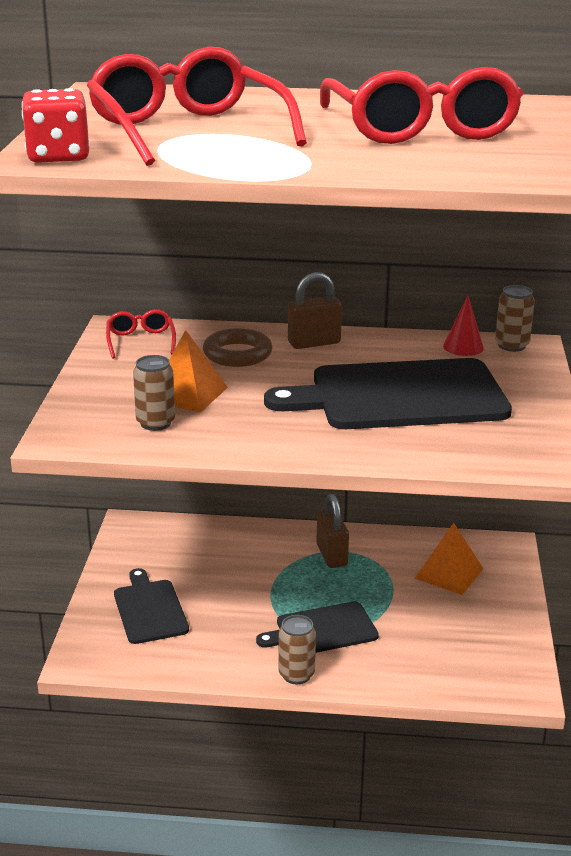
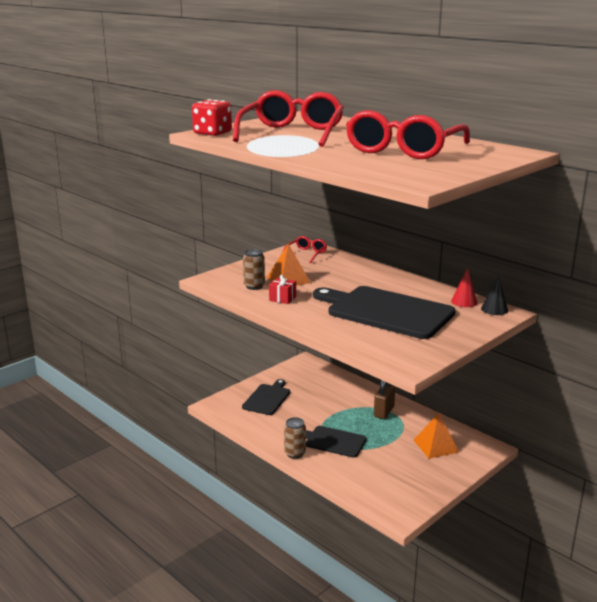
camera: 40 degrees right, 5 degrees down
brown ring [203,328,272,367] -> none
brown padlock [288,272,342,349] -> none
brown can [495,285,535,352] -> black cone [481,275,508,315]
none -> red gift [269,275,296,304]

